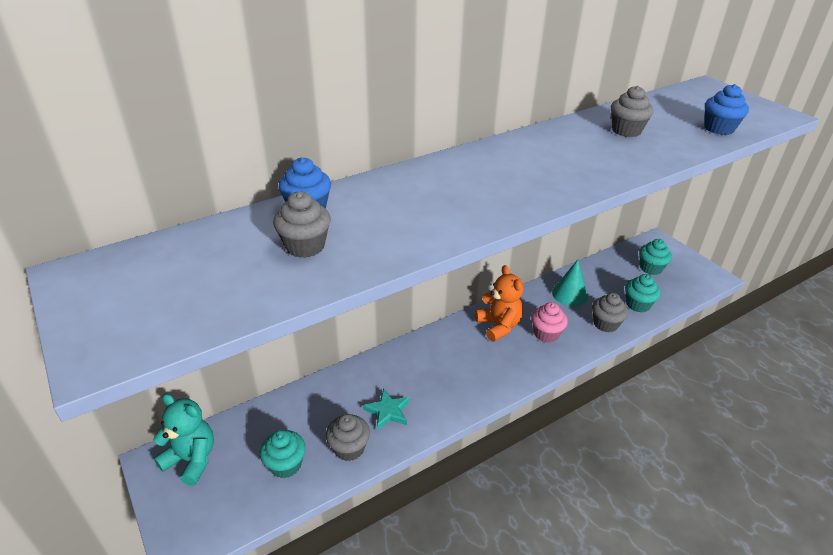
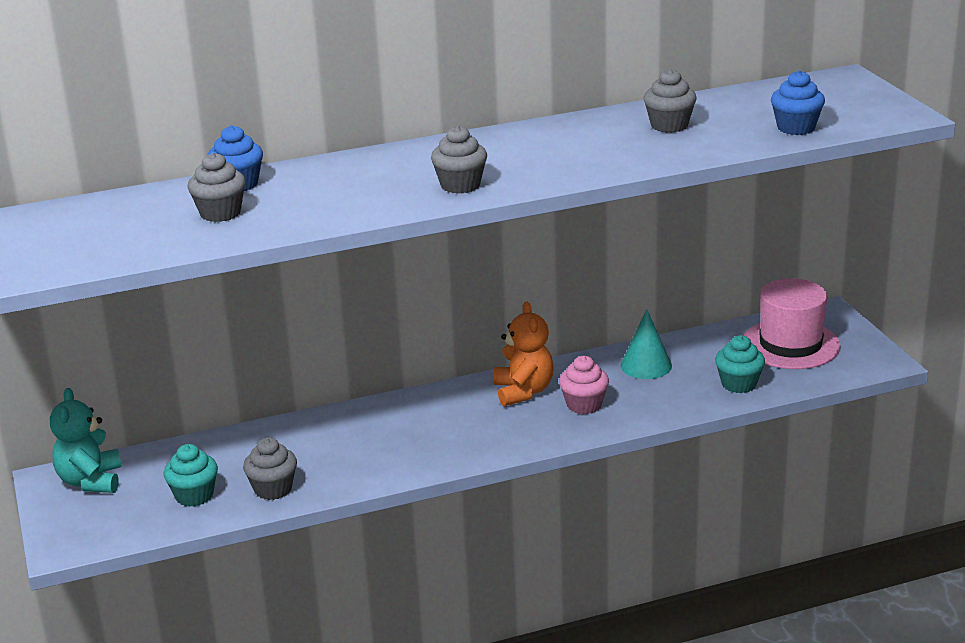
camera: 15 degrees right, 10 degrees down
turquoise teddy bear [153,394,214,486] -> turquoise teddy bear turned 135 degrees counterclockwise [50,388,122,493]
turquoise star [363,388,410,430] -> none
grey cupcake [592,293,628,333] -> grey cupcake moved to [431,126,487,194]
turquoise cupcake [639,239,672,275] -> pink hat [743,278,841,369]

